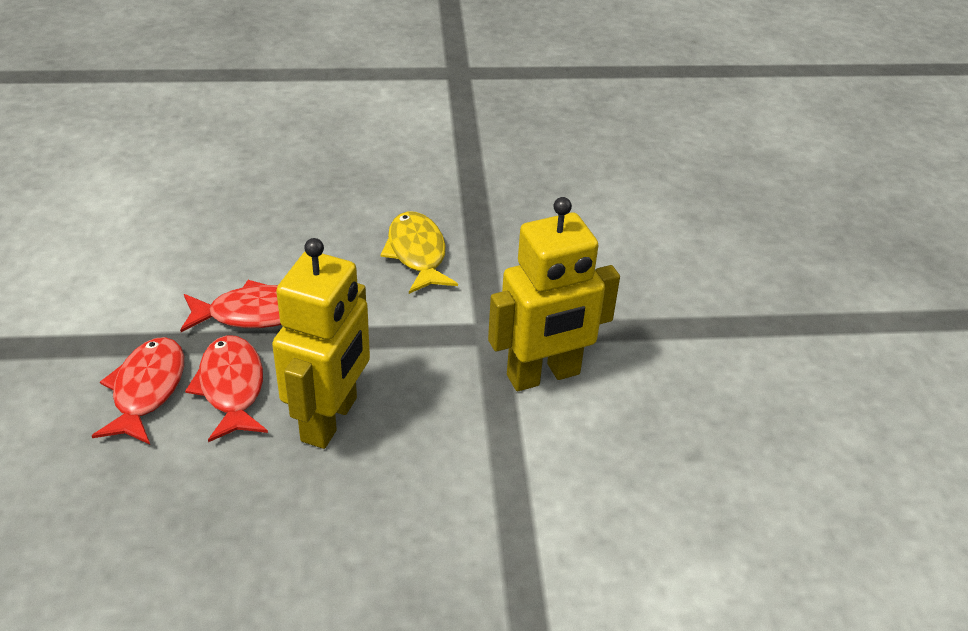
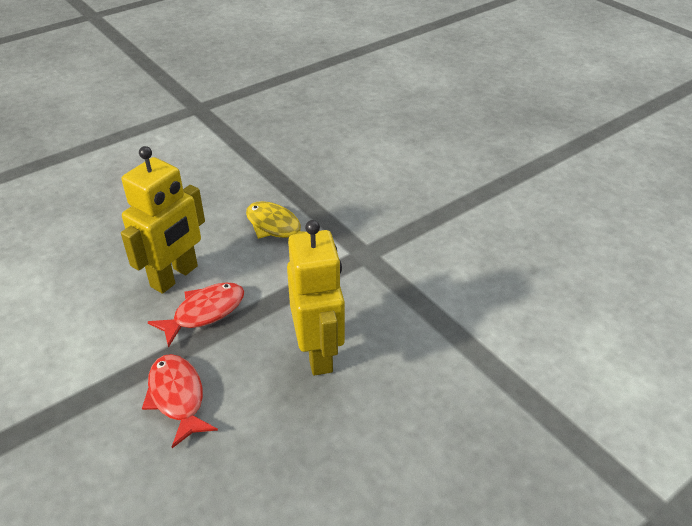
camera: 30 degrees left, 0 degrees up
red fish [185,335,268,442] -> none
yellow robot [488,197,620,392] -> yellow robot moved to [121,146,205,294]

